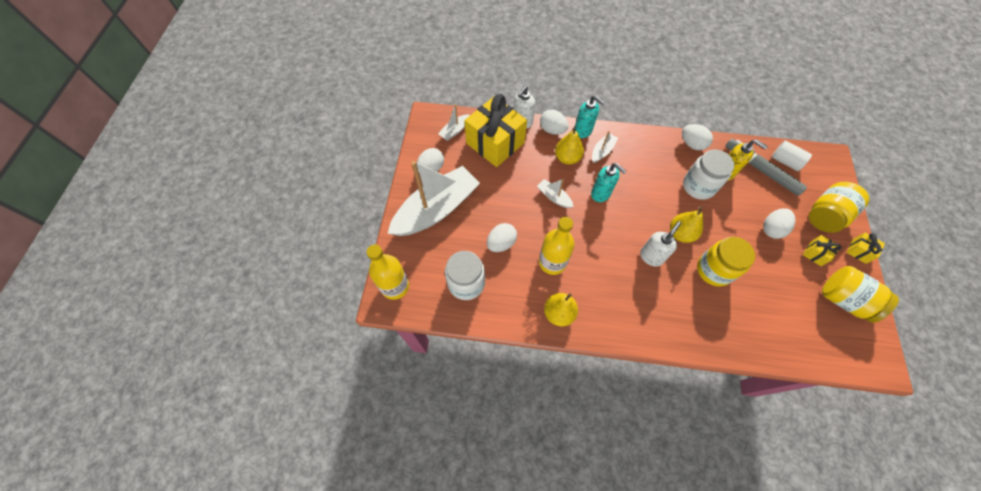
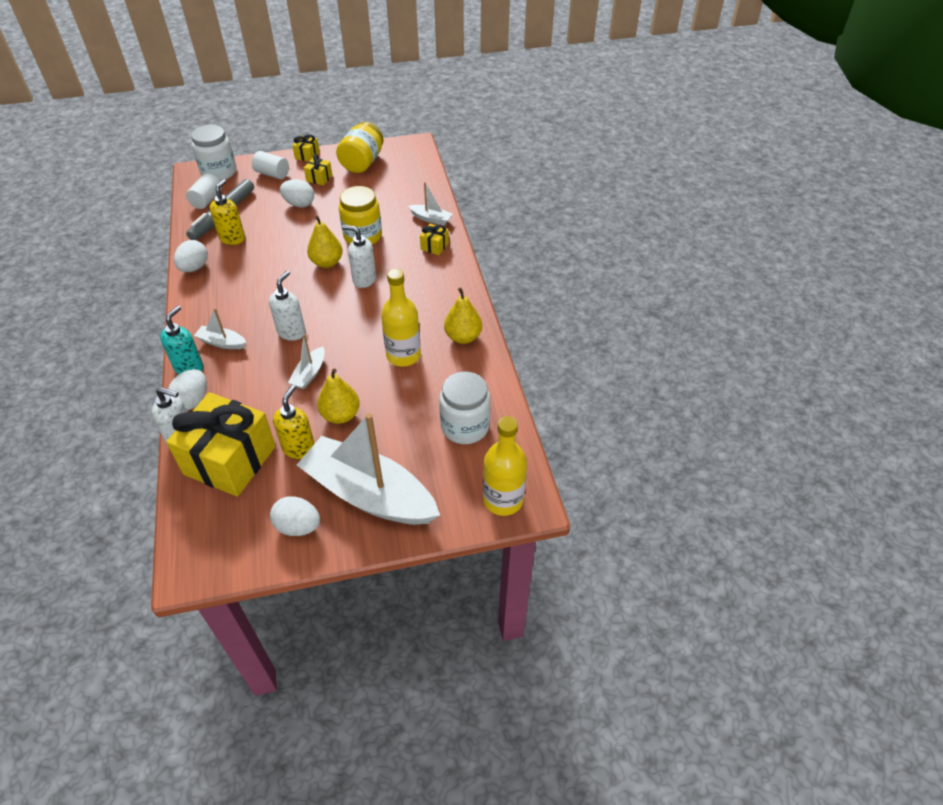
camera: 110 degrees left, 15 degrees down
white boat [438,104,469,141] -> white boat moved to [408,182,452,225]
white egg [487,223,517,252] -> none
yellow pear [555,128,584,165] -> yellow pear moved to [317,369,360,424]
turquoise soap dispenser [591,163,627,202] -> white soap dispenser [269,271,306,341]
white jar [683,150,734,200] -> white jar moved to [191,125,236,181]
yellow jar [809,182,869,233] -> white cylinder [252,151,289,179]
none -> yellow soap dispenser [273,385,315,459]
none -> yellow gift [420,224,449,255]

